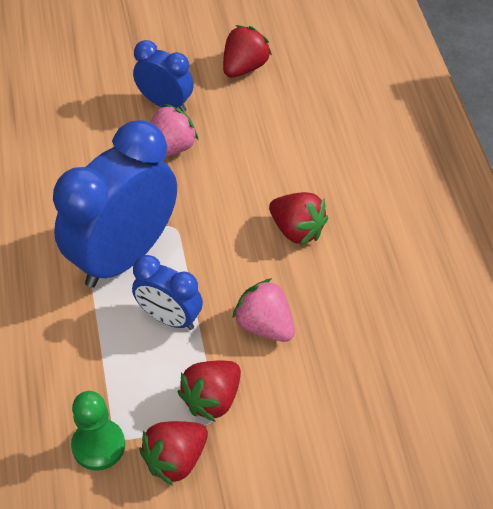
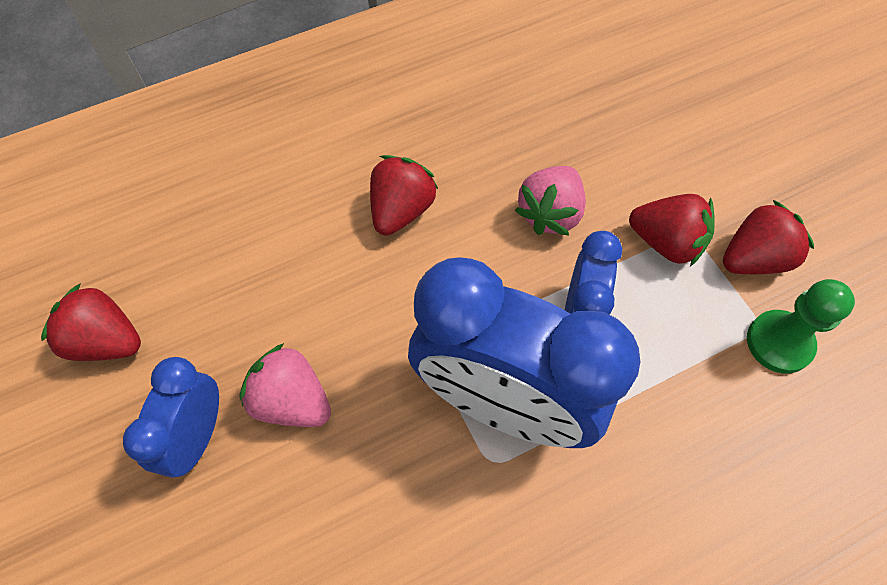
camera: 105 degrees left, 10 degrees up
red strawberry [139,421,208,486] -> red strawberry turned 60 degrees counterclockwise [723,200,814,274]

